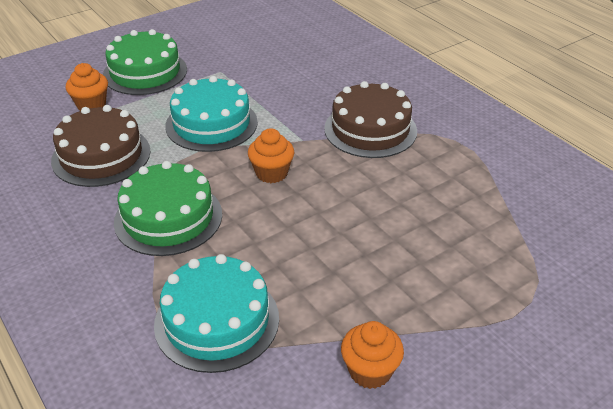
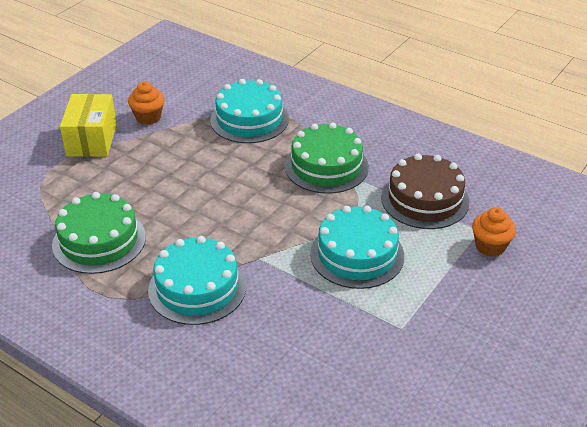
camera: 160 degrees right, 0 degrees up
green cake [103,29,187,95] -> green cake moved to [52,192,146,274]
orange cupcake [248,128,294,183] -> none
brown cake [324,81,417,158] -> turquoise cake [148,236,246,325]
none -> yellow box [60,94,117,157]

